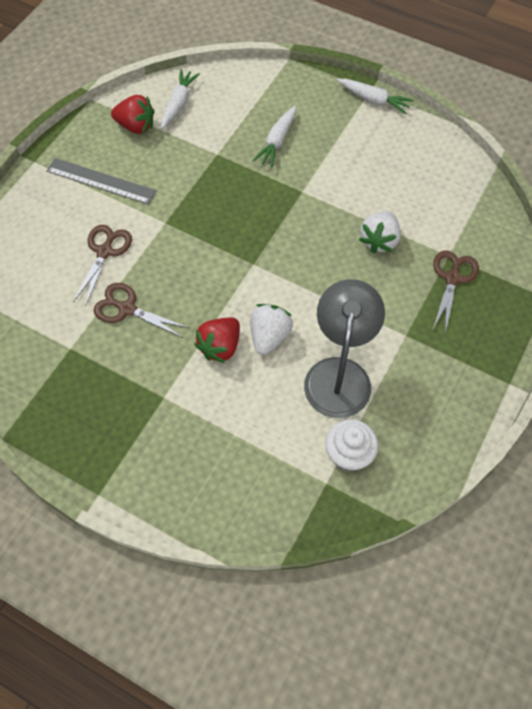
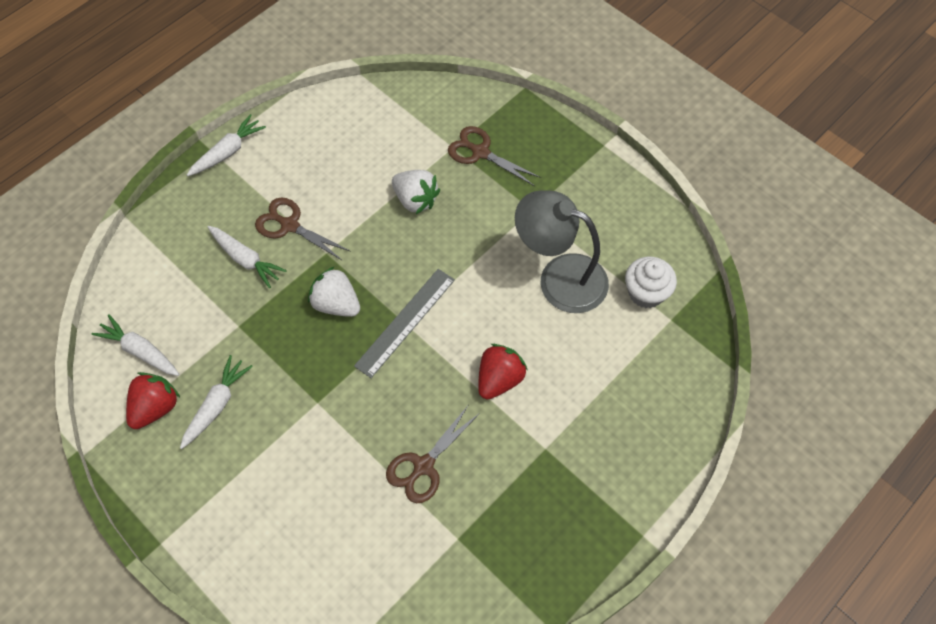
camera: 75 degrees left, 0 degrees up
grey ruler [47,158,156,205] -> grey ruler moved to [354,269,455,378]
brown scissors [73,225,132,305] -> brown scissors moved to [255,197,351,261]
red strawberry [194,317,240,363] -> red strawberry turned 105 degrees counterclockwise [478,344,527,400]
white strawberry [250,304,293,355] -> white strawberry moved to [308,266,360,317]
none -> white carrot [180,355,253,449]

